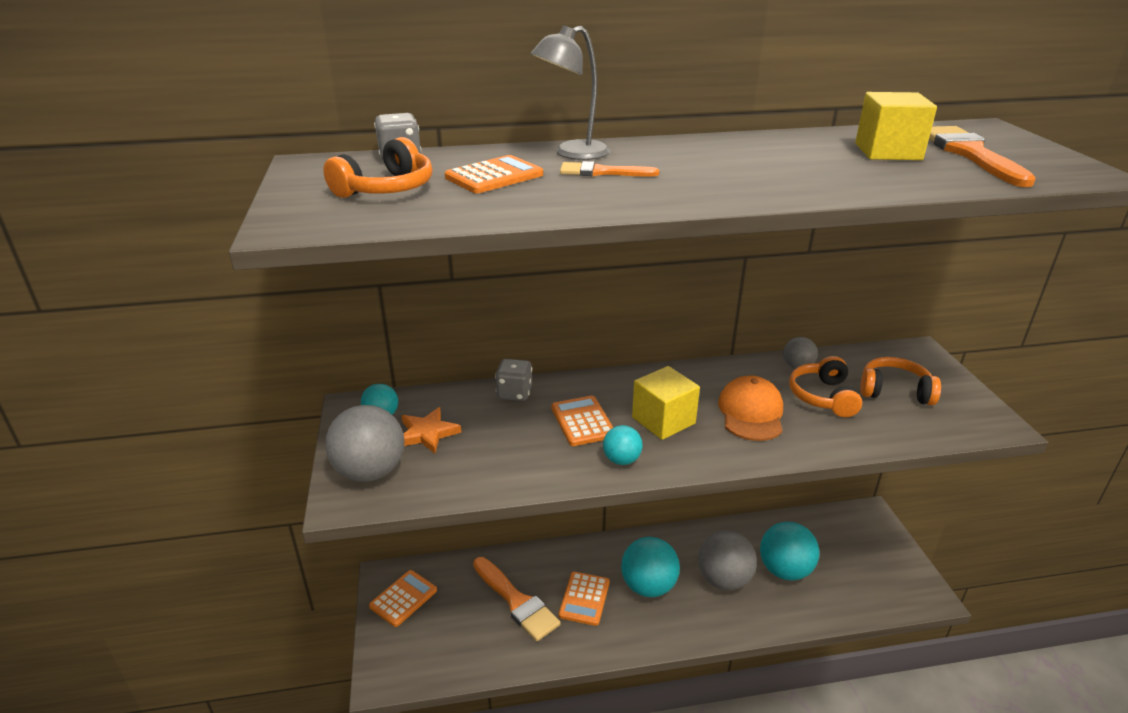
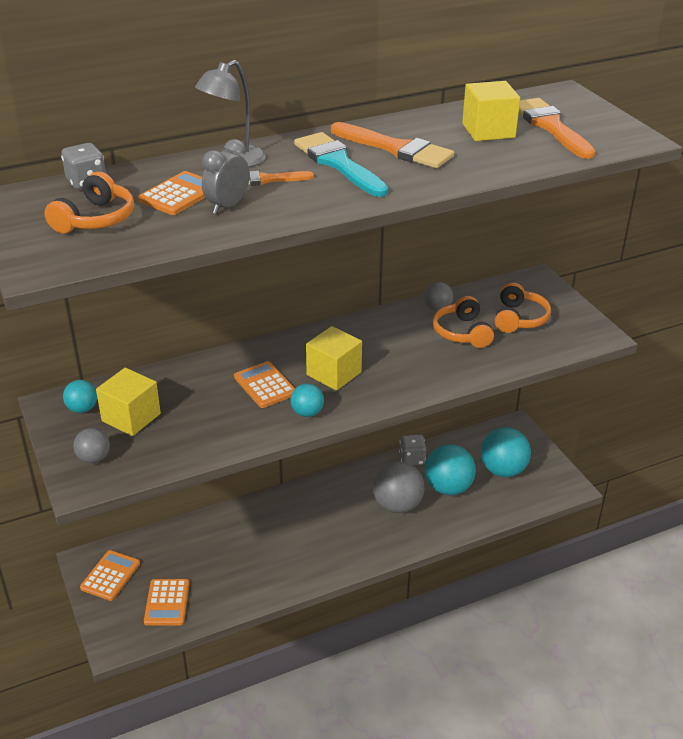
camera: 15 degrees left, 5 degrees up
grey ball [325,405,404,482] -> grey ball [73,428,110,463], size x0.53
orange star [402,407,461,454] -> yellow cube [96,368,161,436]
orange brush [473,557,561,641] -> orange brush moved to [331,122,454,168]
grey dice [495,359,532,401] -> grey dice moved to [399,434,426,466]
orange calculator [559,572,609,626] -> orange calculator moved to [144,579,190,626]
turquoise ball [621,537,680,597] -> turquoise ball moved to [481,427,531,477]
orange cap [718,376,783,441] -> none
orange headphones [860,357,941,405] -> orange headphones turned 105 degrees clockwise [495,283,551,333]
none -> grey clock [202,139,250,214]
none -> turquoise brush [294,132,389,197]

